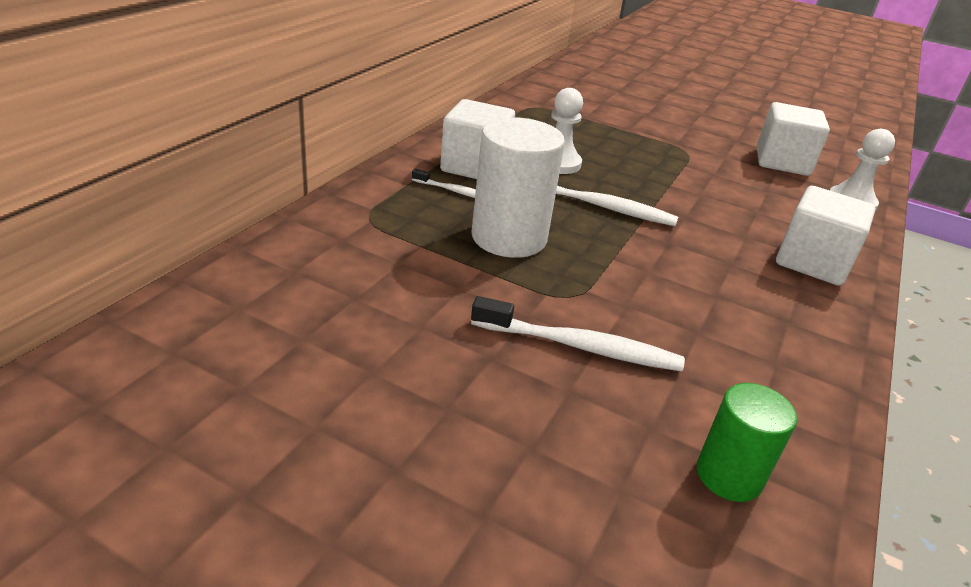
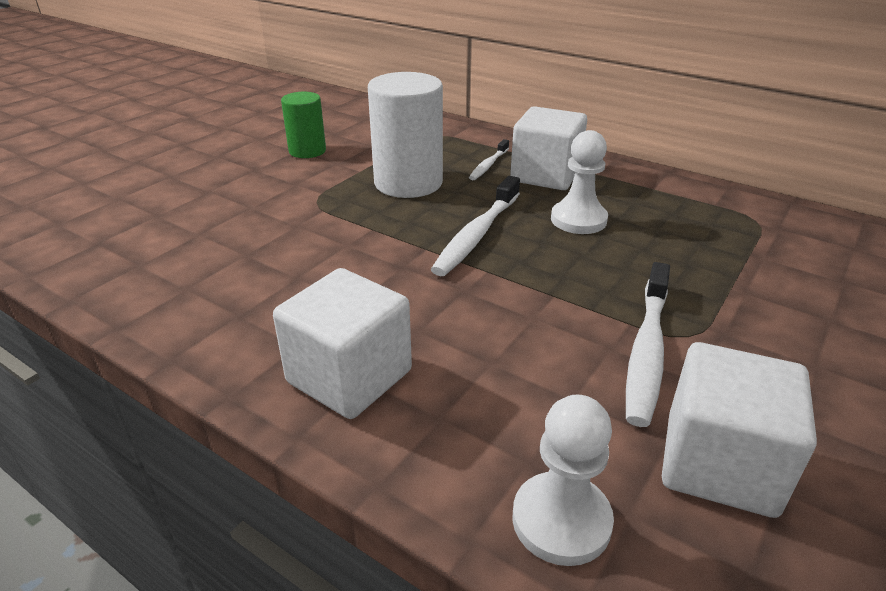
camera: 100 degrees right, 0 degrees up
white toothbrush [471,296,685,372] -> white toothbrush moved to [626,262,670,427]
green cylinder [697,383,797,502] -> green cylinder moved to [281,92,326,158]

